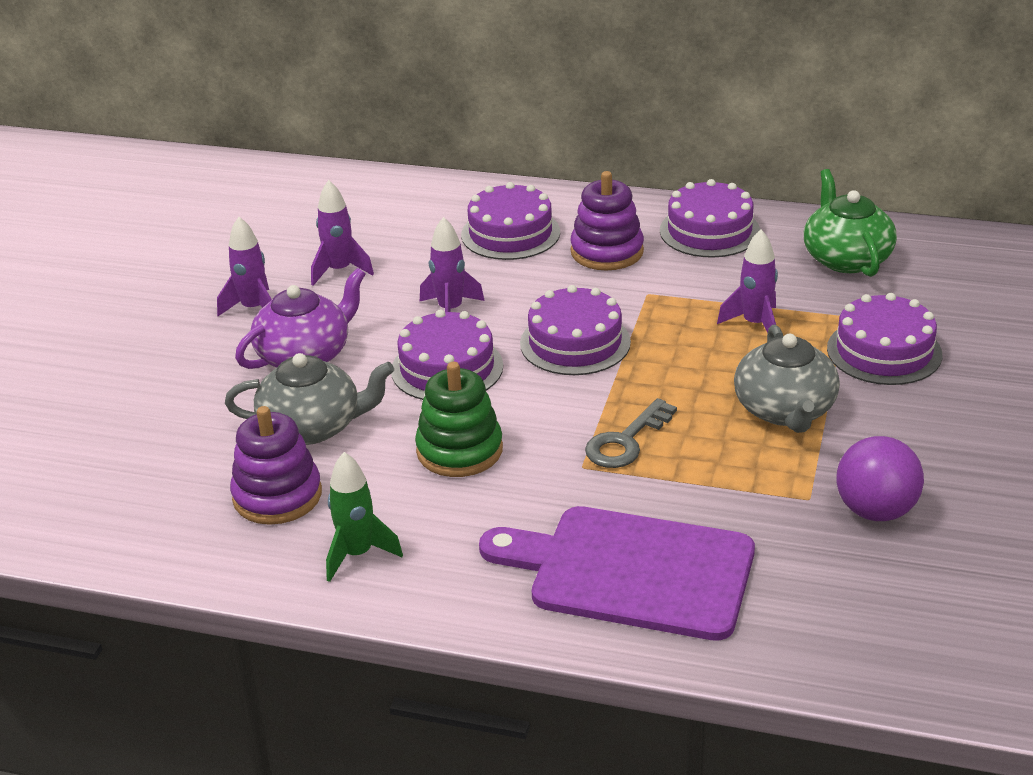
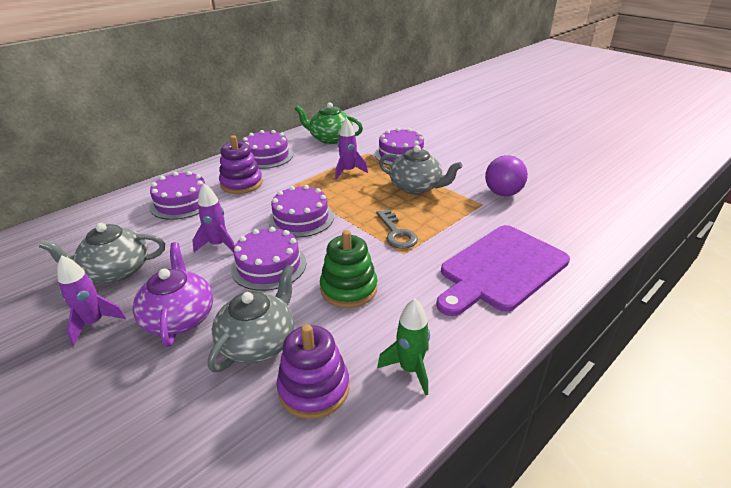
camera: 60 degrees left, 0 degrees up
purple rocket [311,180,374,286] -> grey teapot [39,223,165,282]

